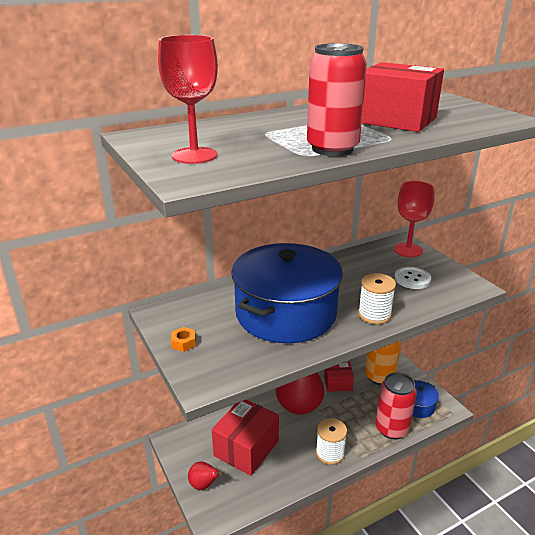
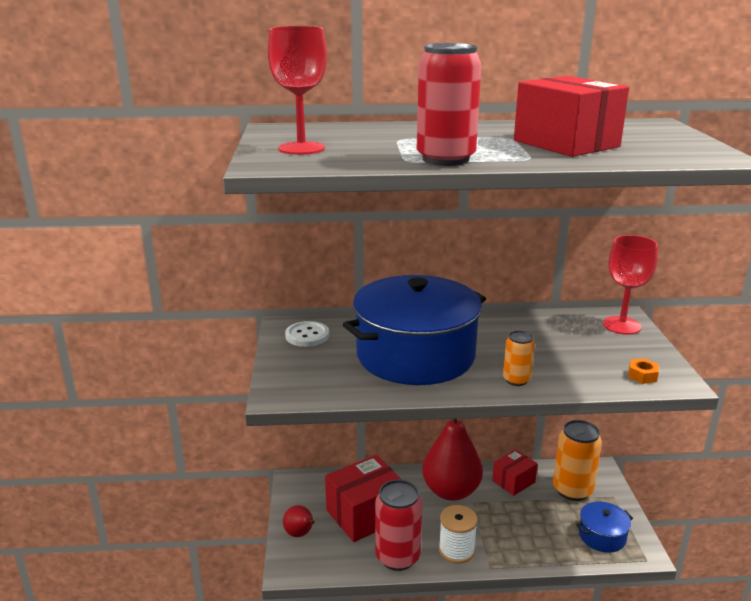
camera: 25 degrees right, 5 degrees down
orange nut [171,327,196,352] -> orange nut moved to [628,358,659,384]
red box [324,362,354,392] -> red box turned 60 degrees counterclockwise [492,450,538,496]
white spool [358,273,396,325] -> orange can [503,331,535,386]
red can [376,372,417,439] -> red can moved to [375,480,422,571]
white button [394,267,431,289] -> white button moved to [285,321,329,347]

